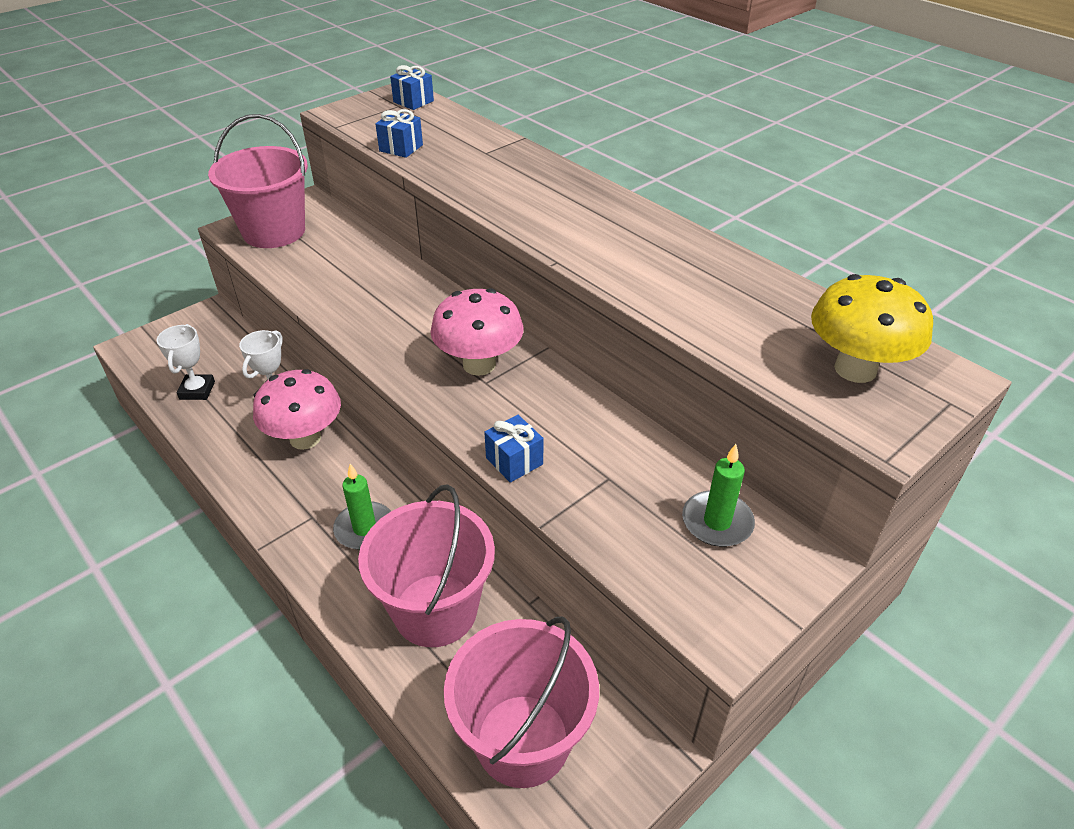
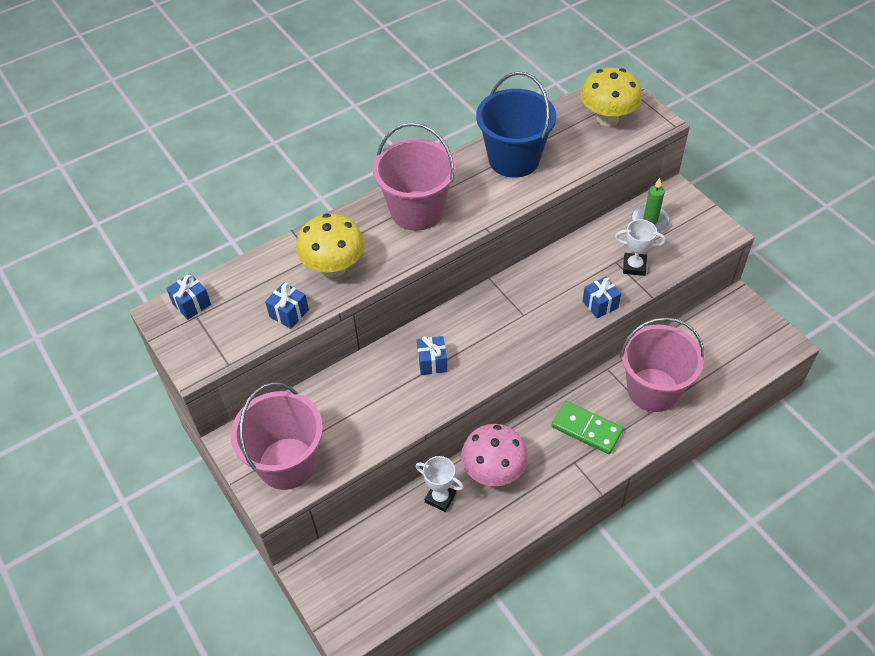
camera: 80 degrees left, 10 degrees up
white trophy [157,324,215,400] -> white trophy moved to [615,219,666,276]
green candle [333,464,391,550] -> green domino [551,401,623,454]
pink mushroom [431,288,524,376] -> none
pink bucket [444,616,599,788] -> pink bucket moved to [373,123,456,231]
none -> yellow mushroom [296,213,365,278]
none -> blue gift [417,336,447,375]
none -> blue bucket [476,72,556,178]

